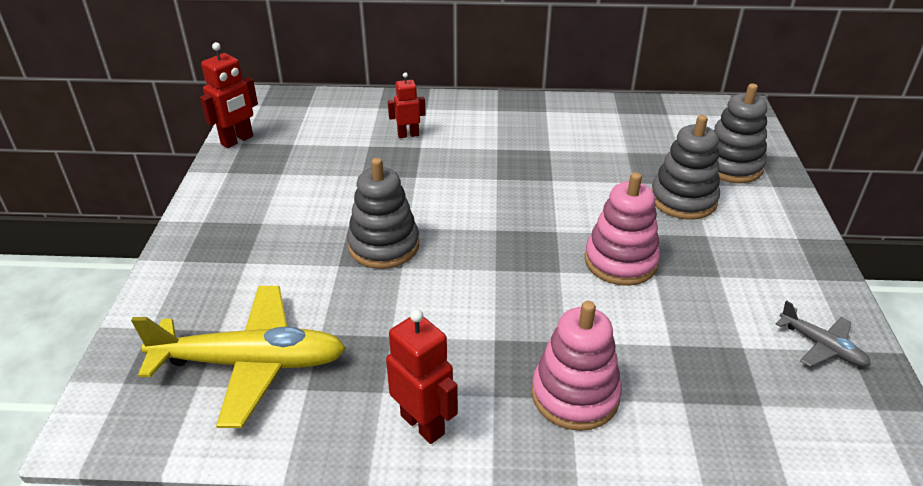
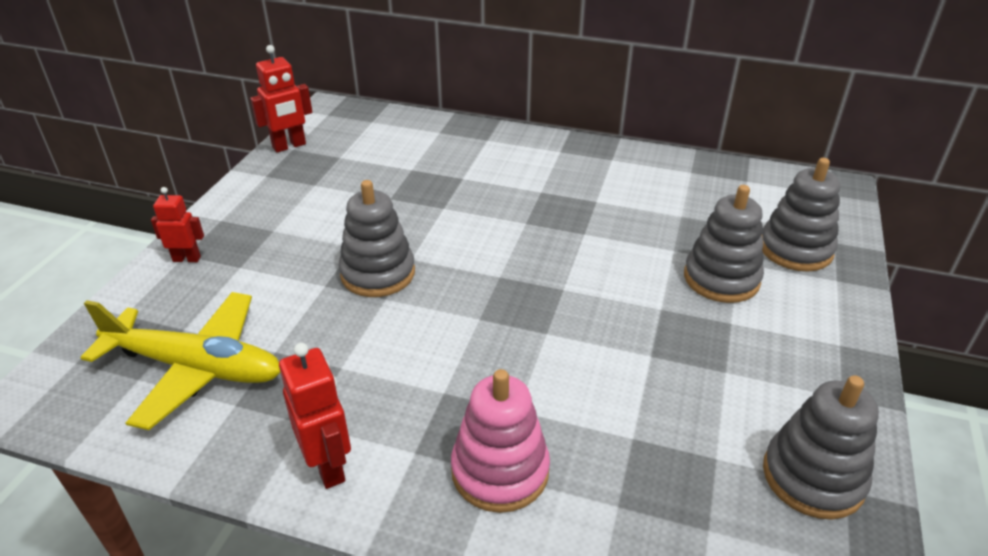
camera: 15 degrees right, 0 degrees up
red robot [388,72,426,138] -> red robot moved to [151,187,204,262]
pink stacking toy [585,172,660,286] -> none
grey plane [776,300,871,367] -> grey stacking toy [763,375,879,520]

